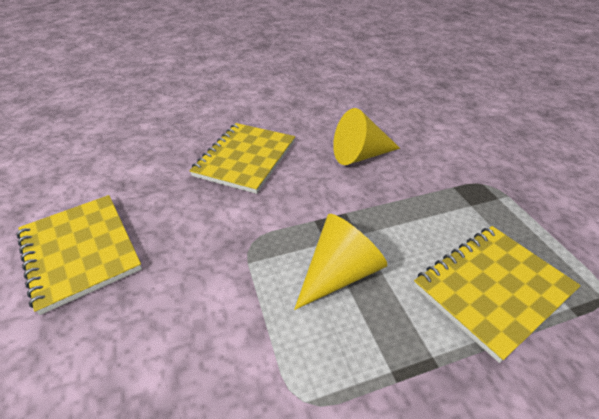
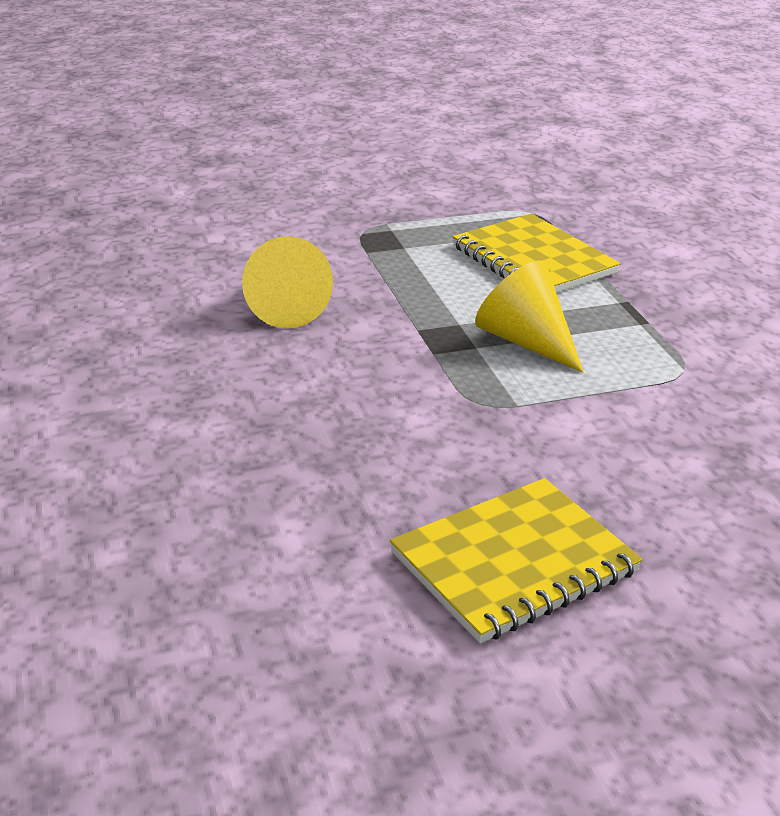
camera: 90 degrees left, 10 degrees down
yellow notebook [189,123,295,194] -> none

